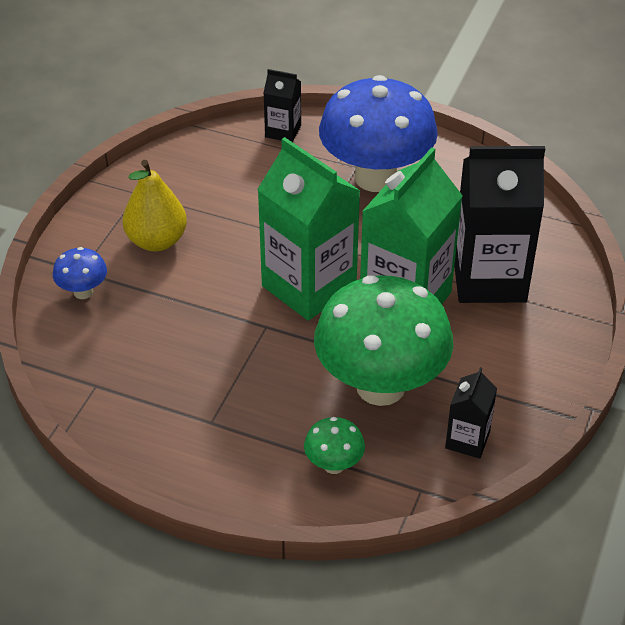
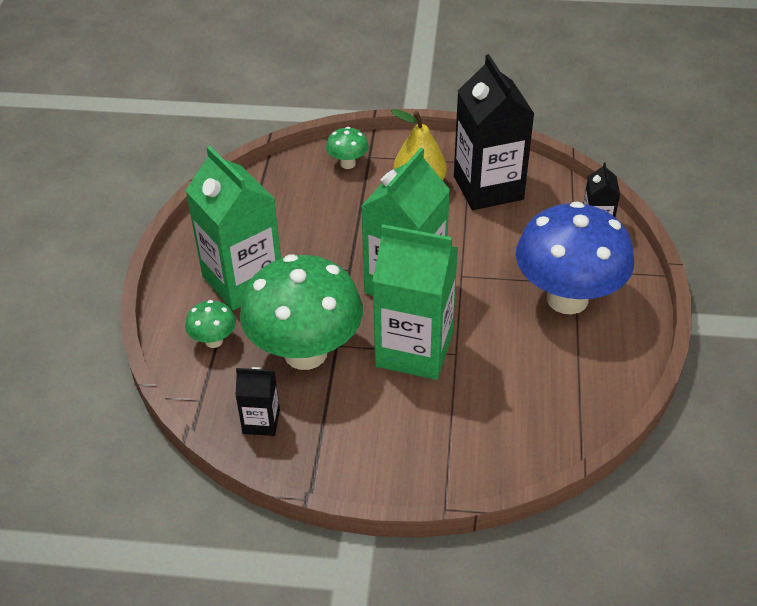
camera: 75 degrees right, 0 degrees up
blue mushroom [53,247,107,299] -> green mushroom [326,127,369,169]
black carton [454,146,545,303] -> black carton moved to [454,54,534,210]
none -> green carton [185,146,281,310]

